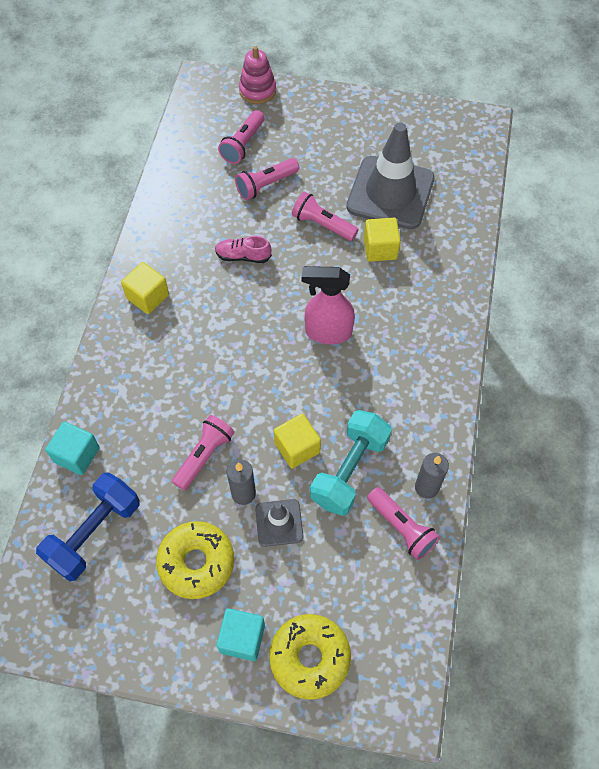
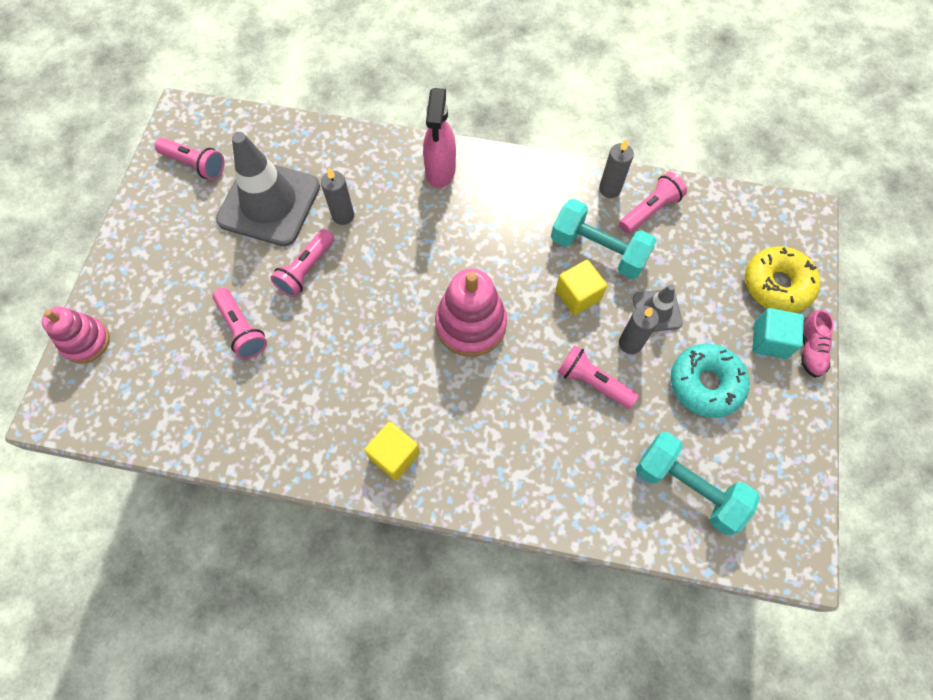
camera: 90 degrees left, 5 degrees up
blue dumbbell [36,472,140,582] -> turquoise dumbbell [636,432,760,535]
turquoise cube [45,421,100,475] -> none
yellow donut [156,521,234,599] -> turquoise donut [671,344,749,418]
pink shoe [215,236,272,263] -> pink shoe moved to [801,309,834,378]
pink flashlight [218,110,265,164] -> pink flashlight moved to [155,138,225,180]
pink spray bottle [301,266,355,344] -> pink spray bottle moved to [423,88,456,188]
yellow cube [364,218,401,262] -> grey candle [321,168,354,225]
none -> pink stacking toy [435,269,507,357]

